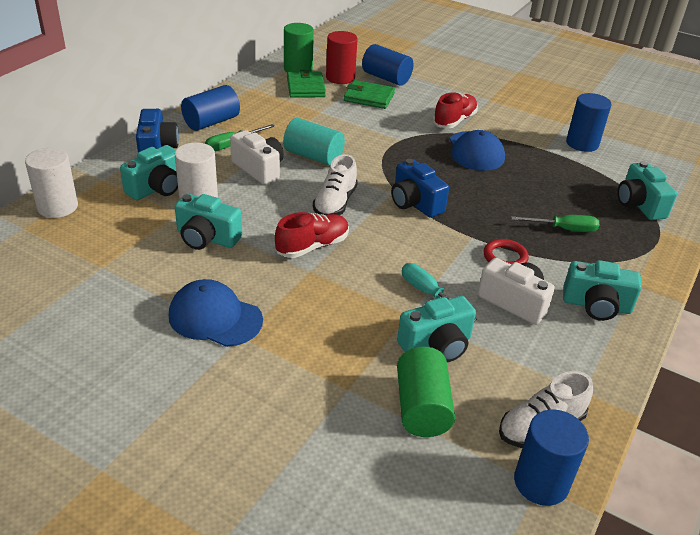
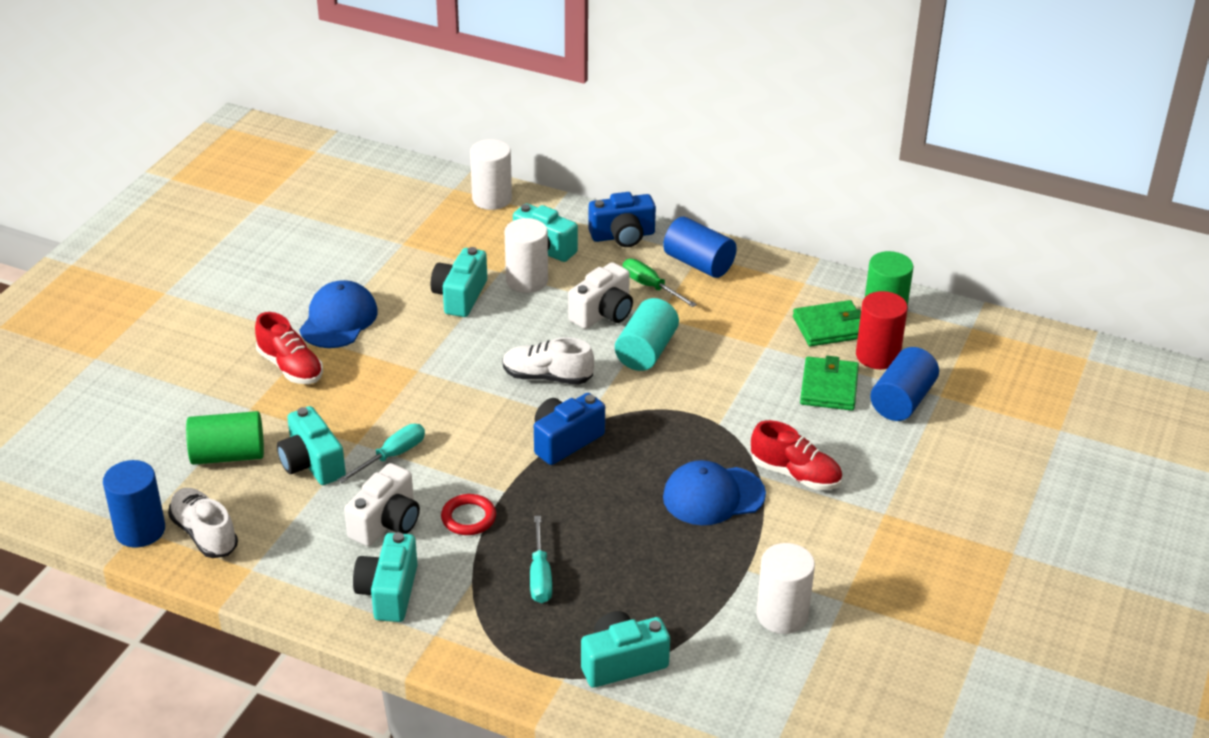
camera: 85 degrees right, 0 degrees up
red shoe [275,212,349,258] -> red shoe moved to [255,312,323,384]
green screwdriver [511,215,599,232] -> turquoise screwdriver [530,516,552,603]
blue cylinder [566,93,611,152] -> white cylinder [756,543,815,634]

